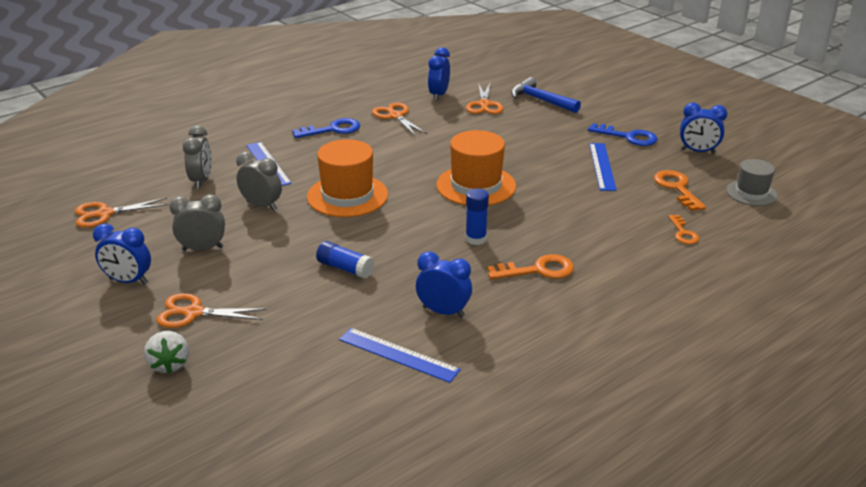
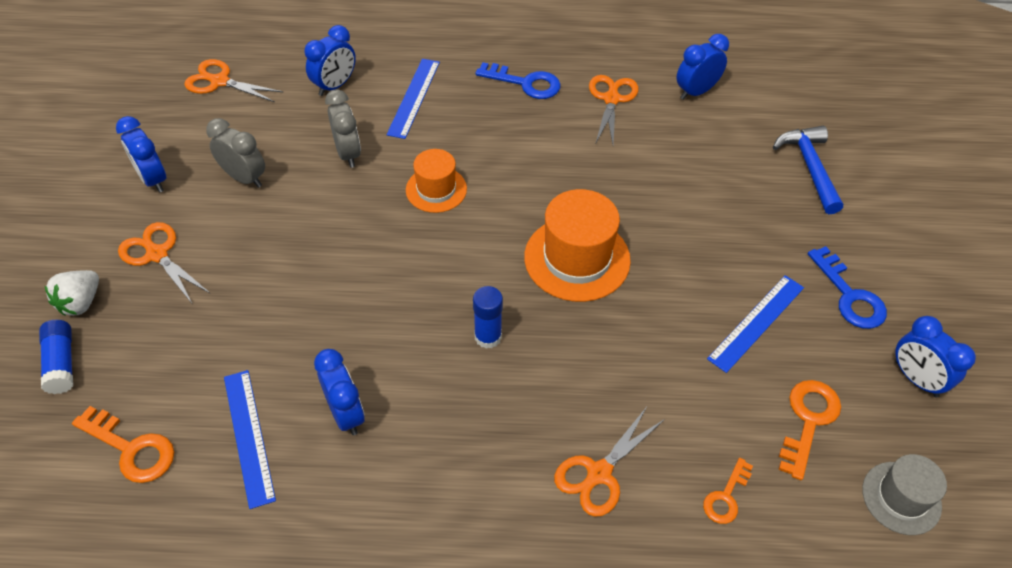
camera: 40 degrees right, 20 degrees up
grey clock [183,125,212,189] -> blue clock [304,25,356,96]
orange hat [307,139,388,217] -> orange hat [406,149,467,213], size x0.61
blue glue stick [316,241,375,279] -> blue glue stick moved to [39,320,73,394]
orange scissors [466,83,503,114] -> orange scissors moved to [554,407,665,517]
orange key [487,254,574,280] -> orange key moved to [72,406,174,483]

